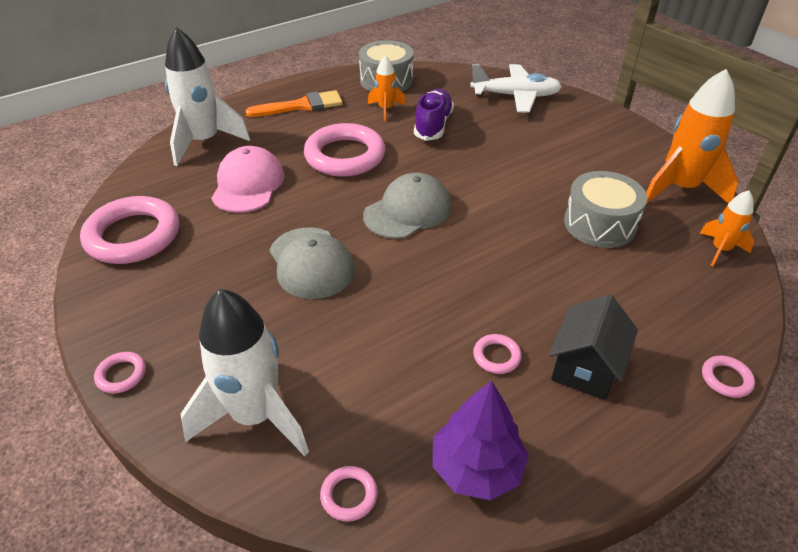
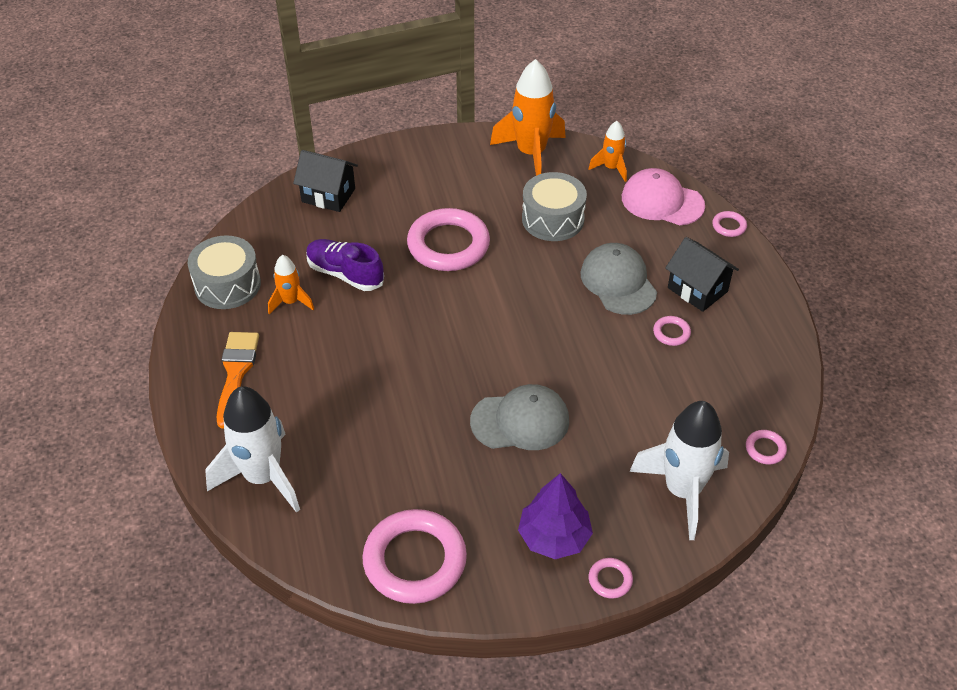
camera: 70 degrees left, 5 degrees up
pink cap [211,146,285,213] -> pink cap moved to [622,168,705,225]
pink ring [304,123,385,177] -> pink ring moved to [407,208,490,271]
grey cap [363,173,451,239] -> grey cap moved to [581,243,657,315]
purple tree [433,381,529,500] -> purple tree moved to [518,473,593,559]
white plane [470,64,562,113] -> black house [293,150,358,212]

